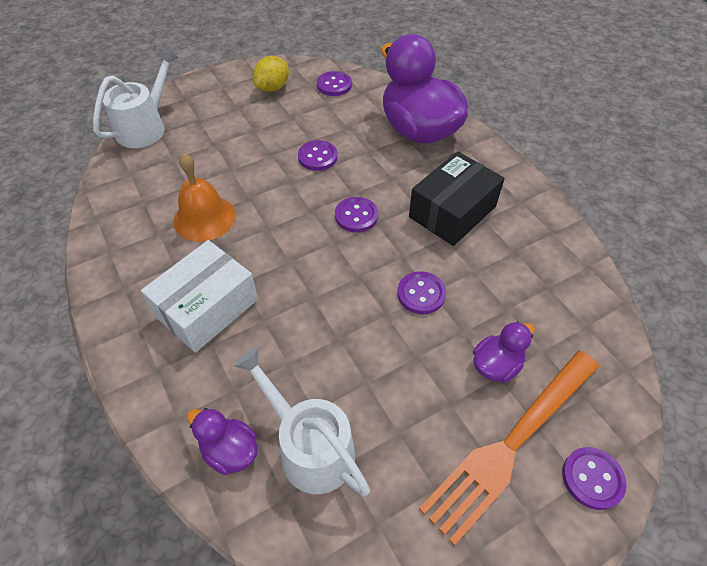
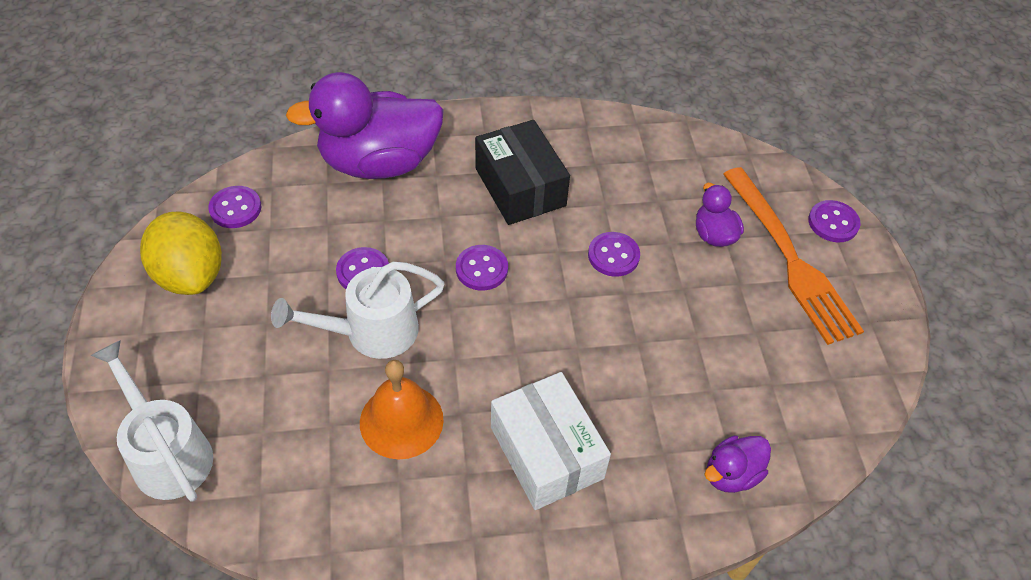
camera: 70 degrees left, 0 degrees up
white watering can [233,347,370,496] -> white watering can moved to [271,262,445,359]
yellow lemon [253,56,289,92] -> yellow lemon [140,211,222,295], size x1.52

